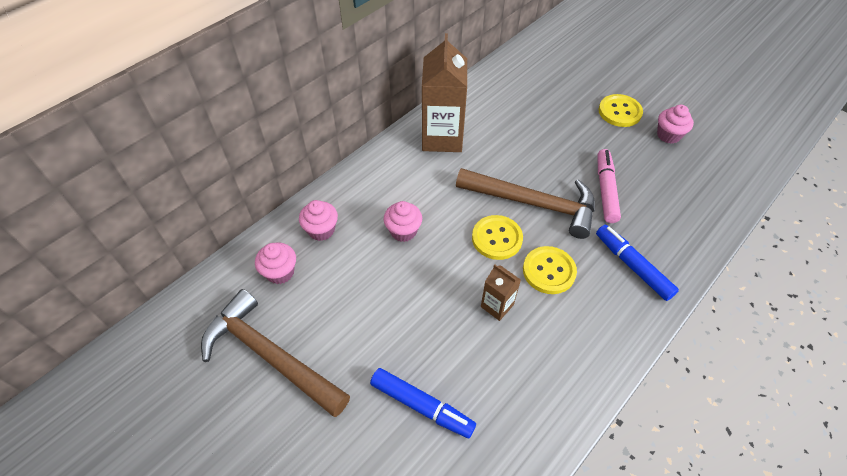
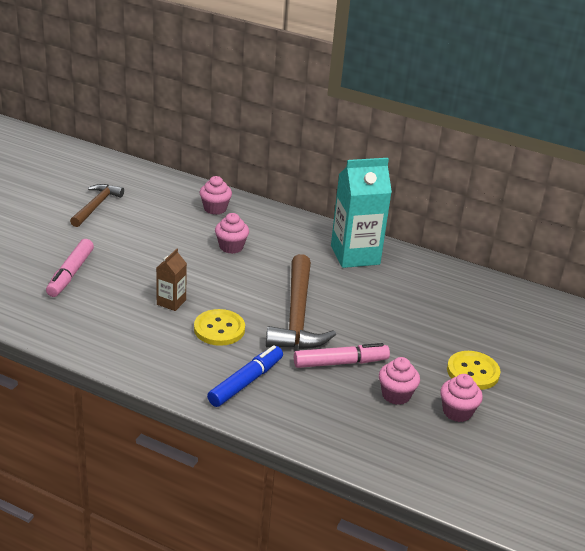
camera: 70 degrees right, 20 degrees down
brown hammer [201,289,350,417] -> brown hammer [70,184,124,227], size x0.61
pink cupcake [255,242,296,284] -> pink cupcake moved to [379,357,420,405]
blue marker [370,368,476,438] -> pink marker [46,239,94,297]
brown carton [422,33,467,152] -> turquoise carton [331,158,392,268]
yellow button [472,215,523,260] -> none

